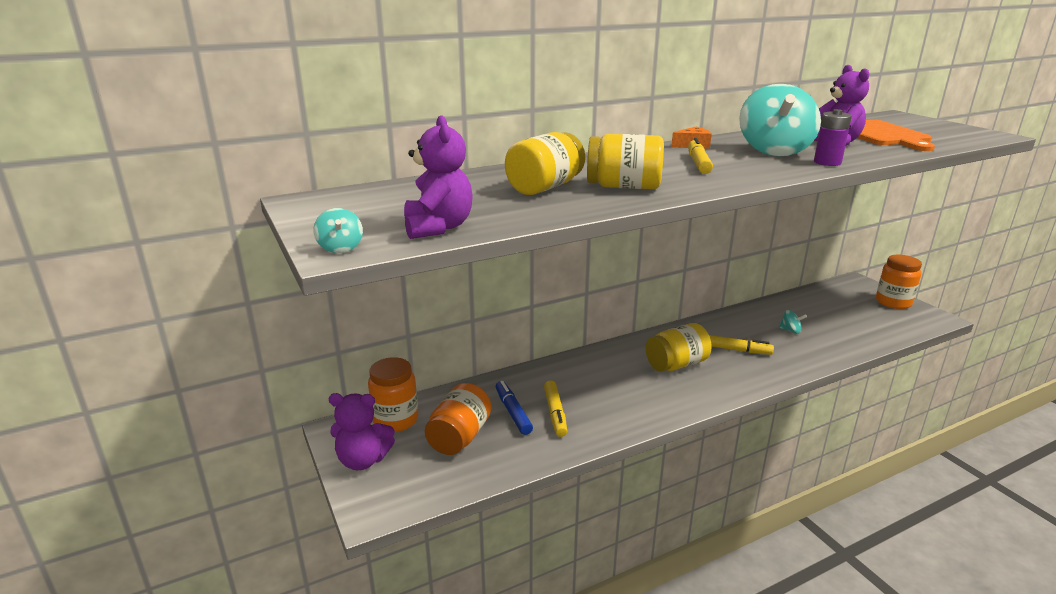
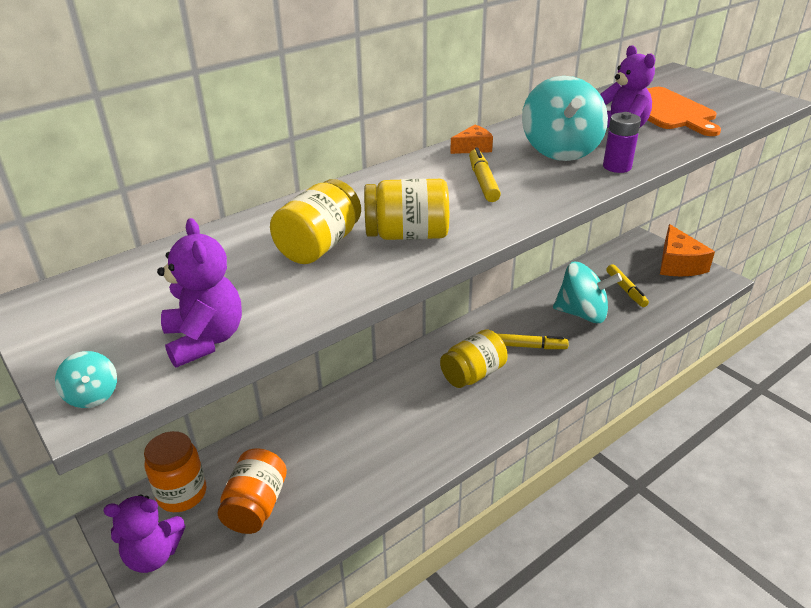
camera: 10 degrees left, 10 degrees up
blue marker [496,381,533,435] -> none
yellow marker [544,380,567,437] -> yellow marker moved to [606,264,649,307]
turquoise spinning top [779,310,807,334] -> turquoise spinning top [553,262,622,323], size x2.45
orange jar [876,255,922,309] -> orange cheese [660,224,715,276]

